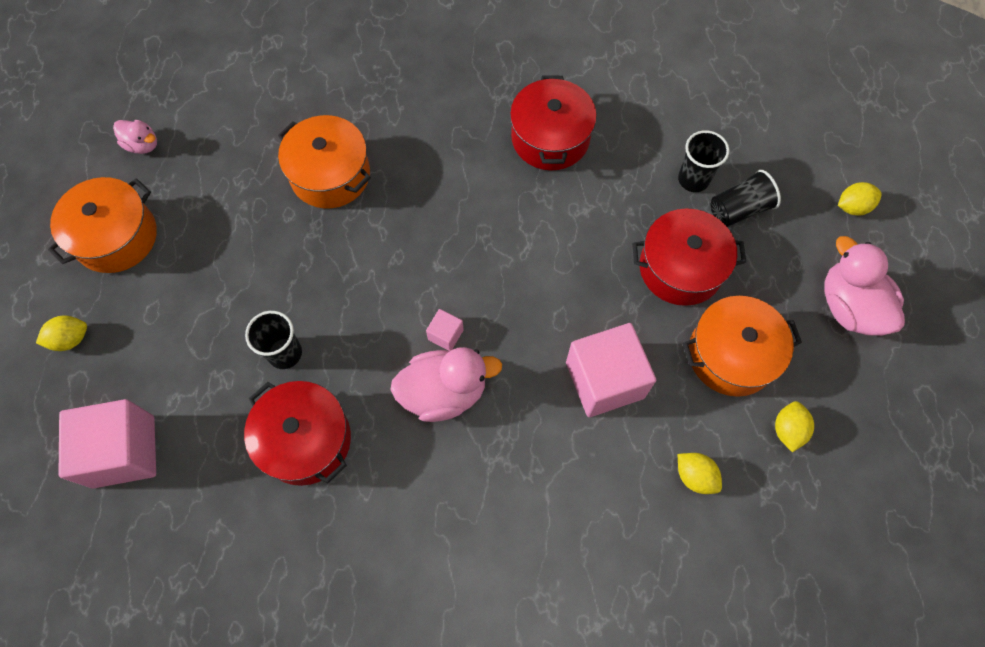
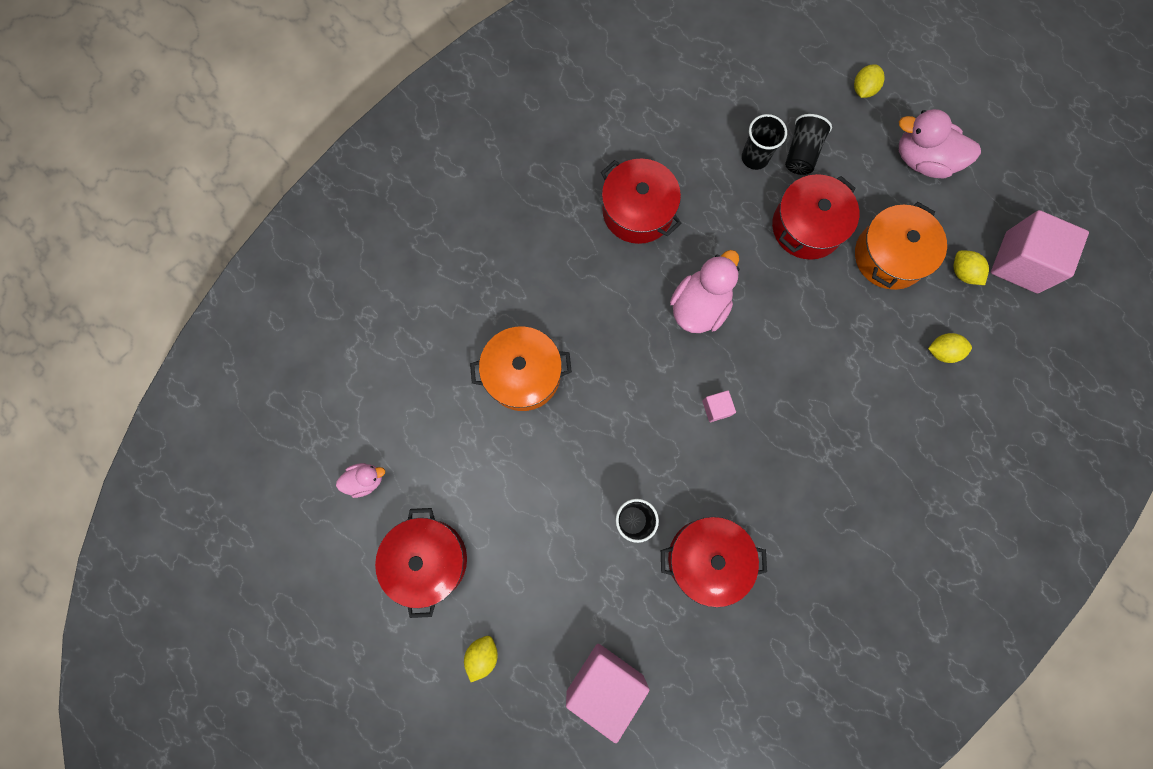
camera: 45 degrees left, 10 degrees up
orange pot [48,177,157,273] -> red pot [375,508,467,618]
pink duck [390,347,502,422] -> pink duck moved to [670,250,740,333]
pink cube [566,323,656,417] -> pink cube moved to [991,210,1089,293]

